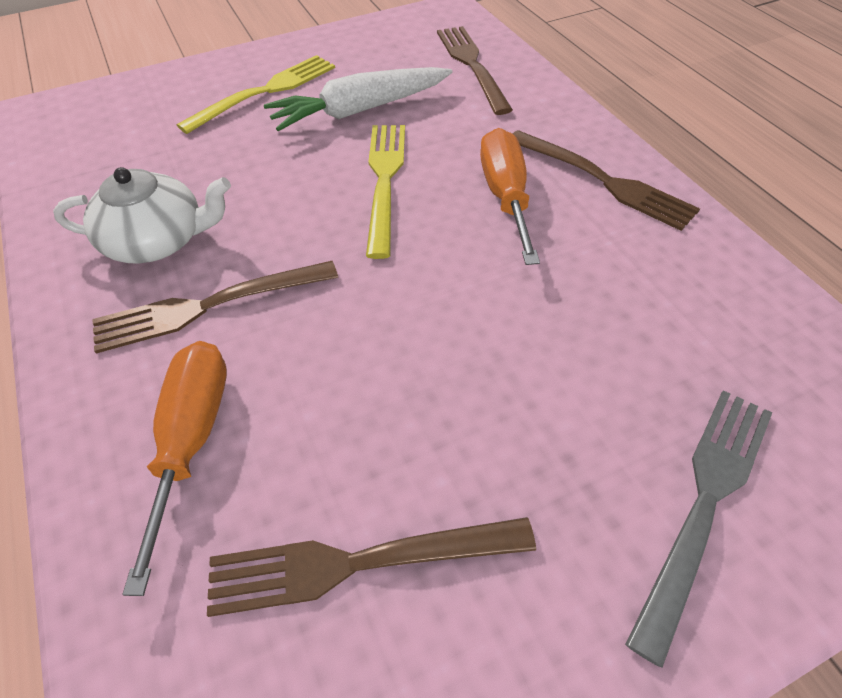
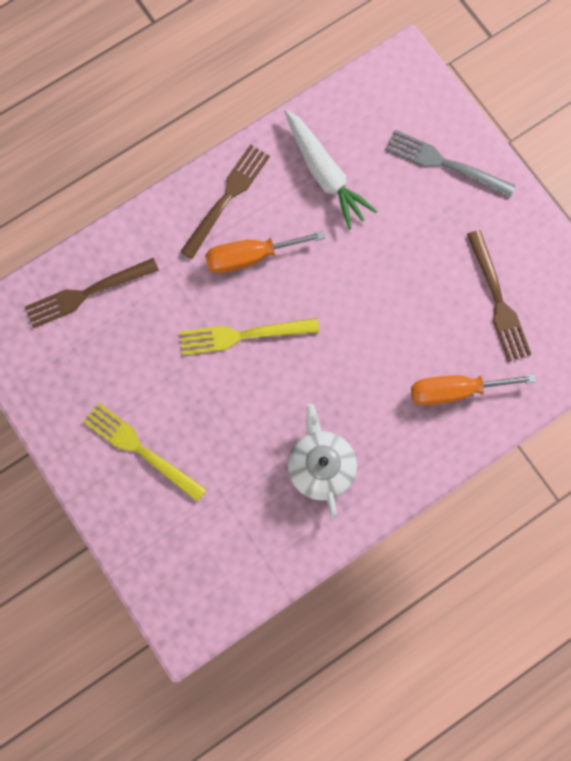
camera: 100 degrees left, 25 degrees up
brown fork [92,261,338,353] -> none
white carrot [264,67,452,131] -> white carrot moved to [284,109,378,230]

